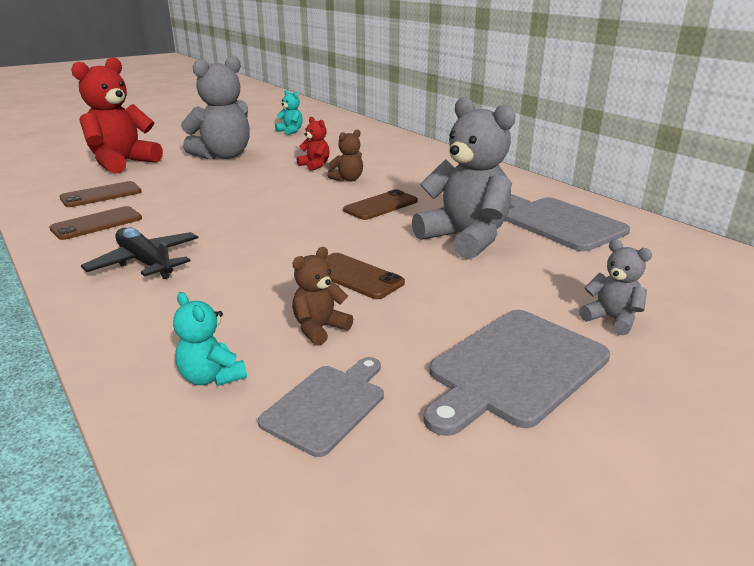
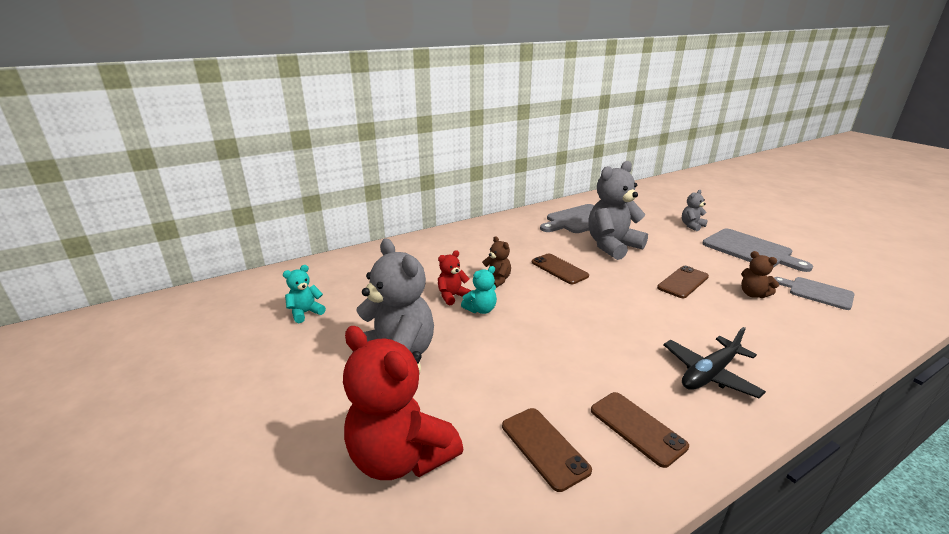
camera: 85 degrees left, 0 degrees up
turquoise teddy bear [173,292,247,386] -> turquoise teddy bear moved to [461,266,497,314]

